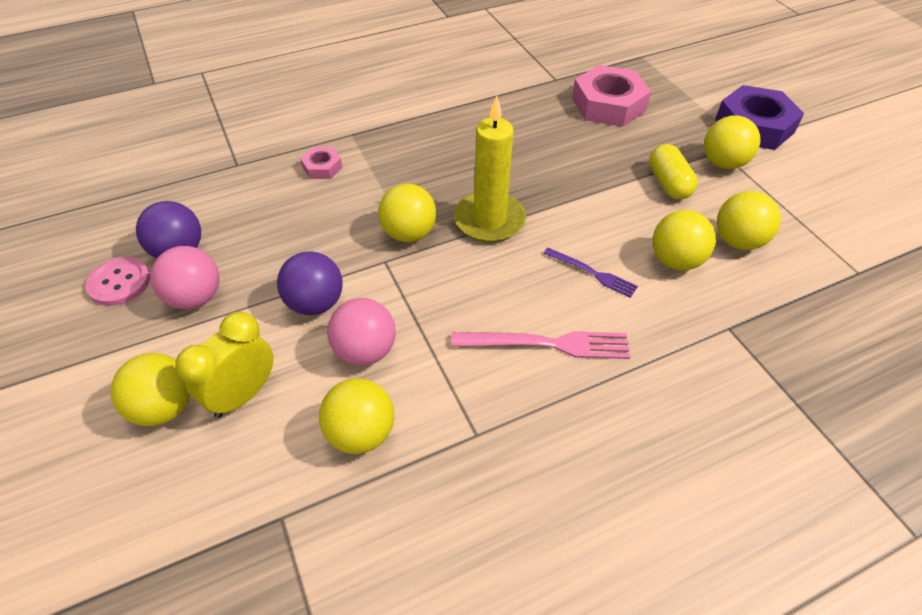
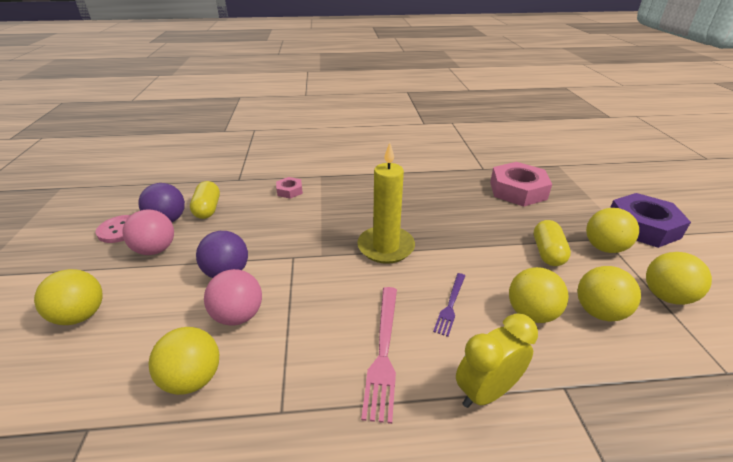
camera: 20 degrees right, 15 degrees down
yellow clock [175,312,273,418] -> yellow clock moved to [456,313,538,408]
yellow ball [378,184,436,242] -> yellow ball moved to [646,252,712,305]
pink fork [451,331,630,359] -> pink fork turned 75 degrees clockwise [361,287,397,424]
purple fork [543,248,638,298] -> purple fork turned 60 degrees clockwise [433,273,465,337]
none -> yellow capsule [190,181,220,219]

